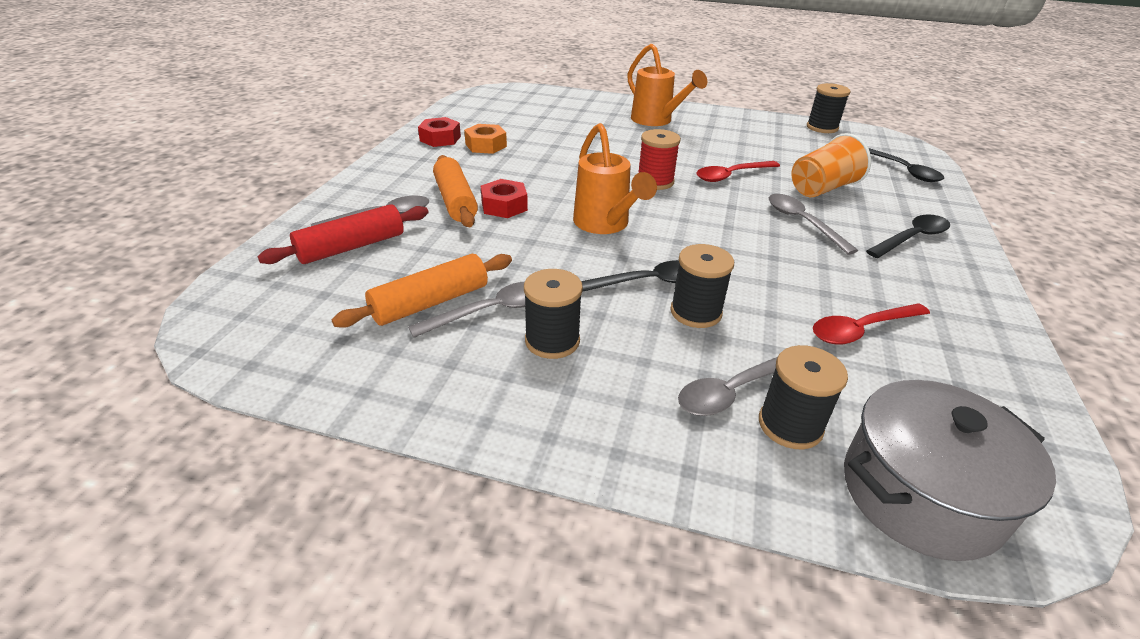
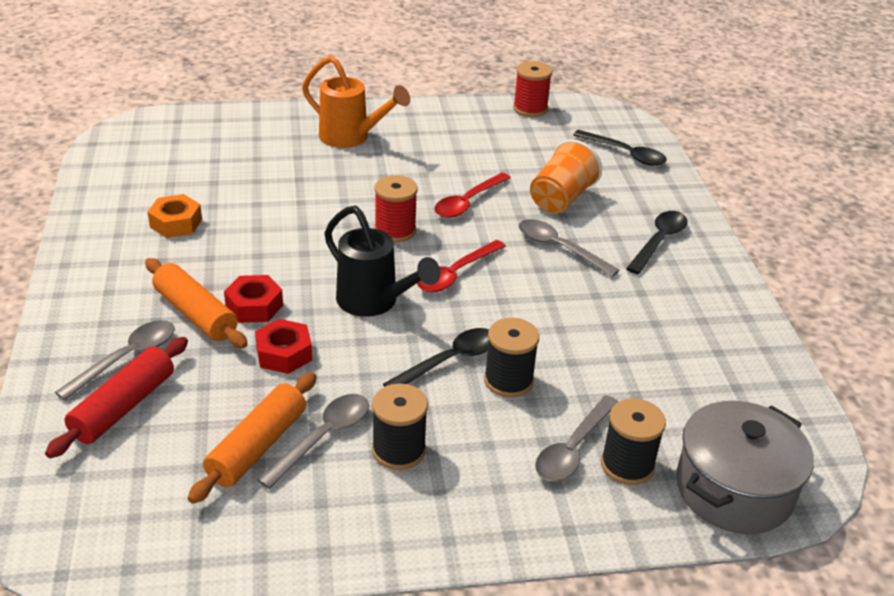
camera: 25 degrees left, 0 degrees up
red nut [418,117,461,147] -> red nut moved to [255,319,312,374]
orange watering can [573,123,657,234] -> black watering can [324,206,440,317]
black spool [807,83,851,133] -> red spool [513,61,552,117]
red spoon [813,303,930,345] -> red spoon moved to [417,240,506,292]

